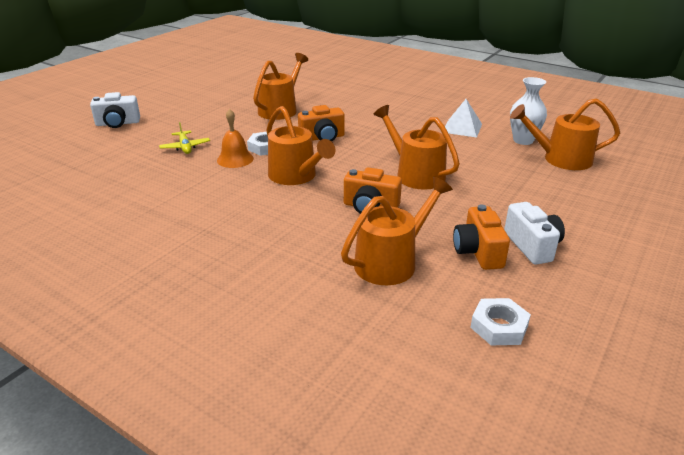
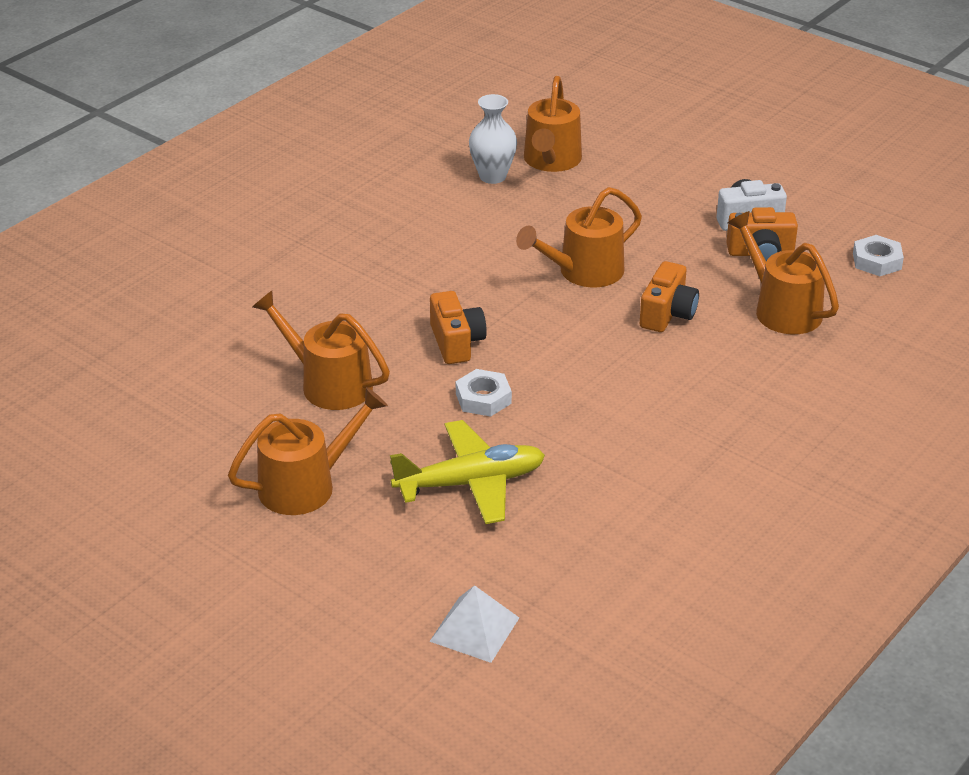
camera: 85 degrees left, 5 degrees up
white camera [90,92,140,128] -> none
yellow plane [159,122,210,154] -> yellow plane [390,420,545,524], size x1.88
orange bell [217,109,254,168] -> none
orange watering can [266,106,335,185] -> orange watering can moved to [228,387,388,515]
white pyramid [445,99,482,138] -> white pyramid moved to [429,585,519,663]

